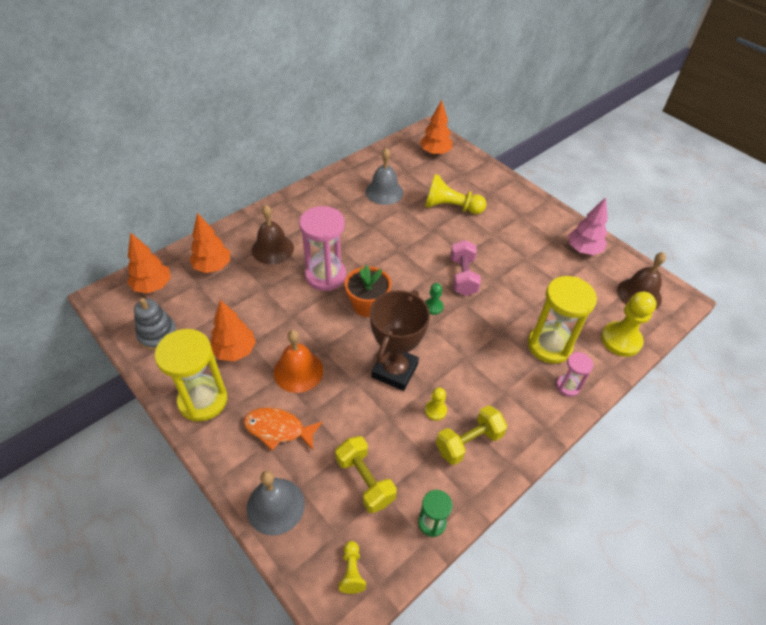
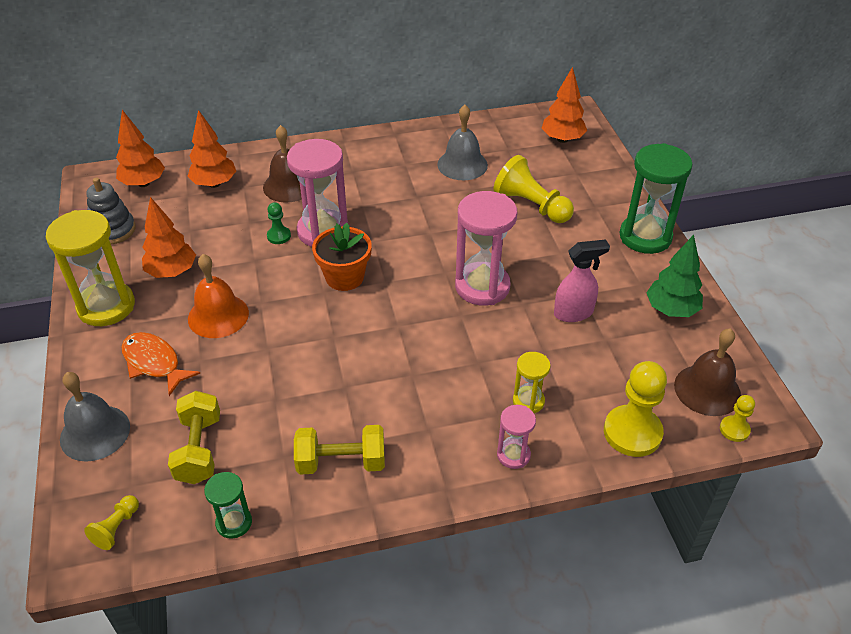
camera: 30 degrees right, 5 degrees down
brown trophy [370,290,430,391] -> none
green pawn [425,283,443,315] -> green pawn moved to [267,202,291,244]
yellow pawn [425,387,447,421] -> yellow pawn moved to [720,395,755,442]
pink dumbbell [450,240,481,296] -> pink hourglass [455,191,518,306]
yellow hourglass [528,276,597,364] -> yellow hourglass [513,352,551,413], size x0.51
pink tree [568,197,608,255] -> green tree [646,235,703,317]
none -> pink spray bottle [554,239,610,322]
none -> green hourglass [620,143,693,254]

